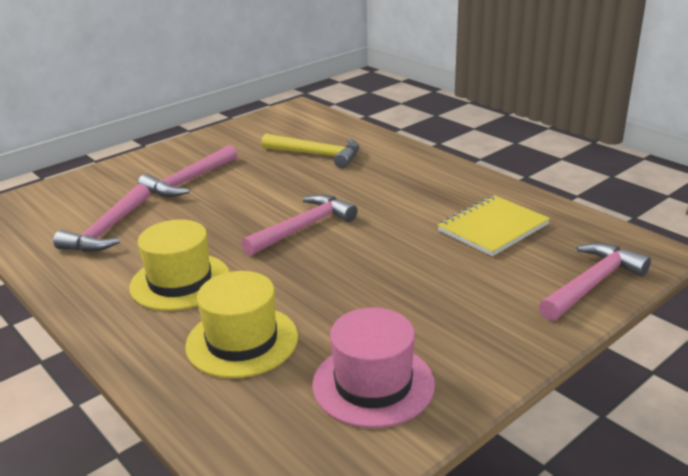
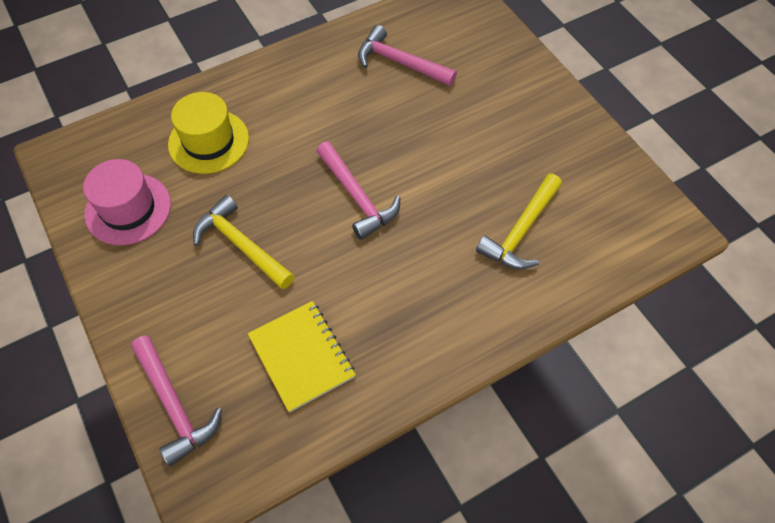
camera: 100 degrees right, 30 degrees up
yellow hat [129,219,229,311] -> none
pink hammer [138,145,237,197] -> none
none -> yellow hammer [193,195,294,289]

